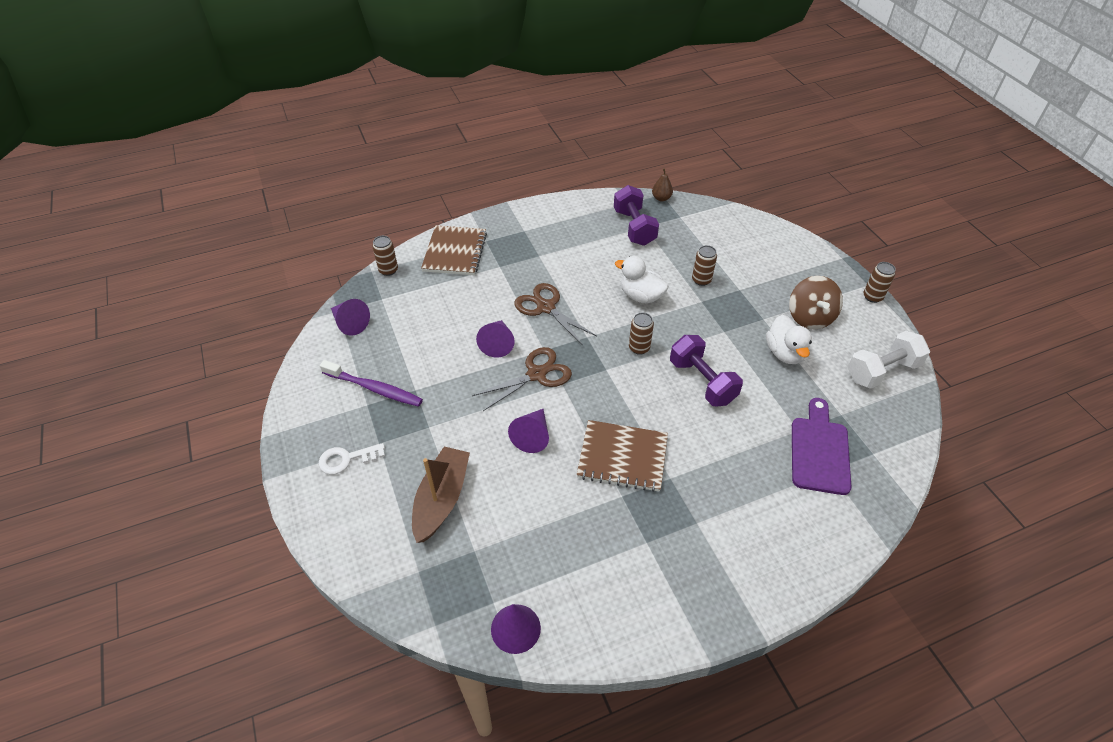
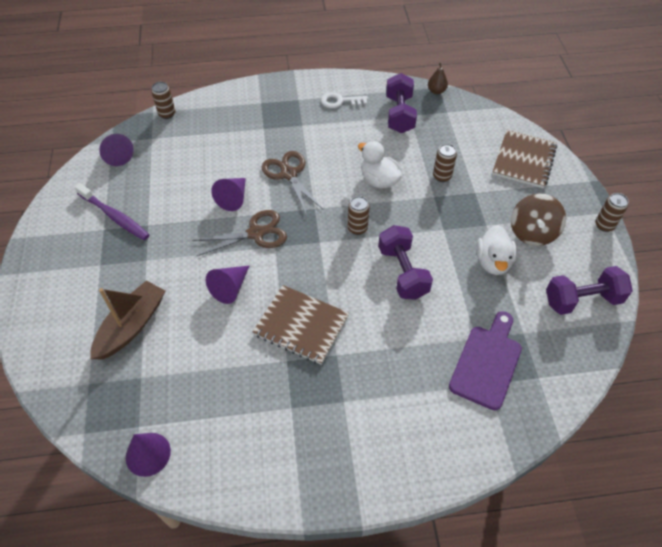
camera: 15 degrees right, 5 degrees up
white key [319,443,385,474] -> white key moved to [321,92,368,108]
brown notebook [421,225,487,275] -> brown notebook moved to [492,130,557,188]
white dumbbell [848,331,930,389] -> purple dumbbell [546,266,633,315]

